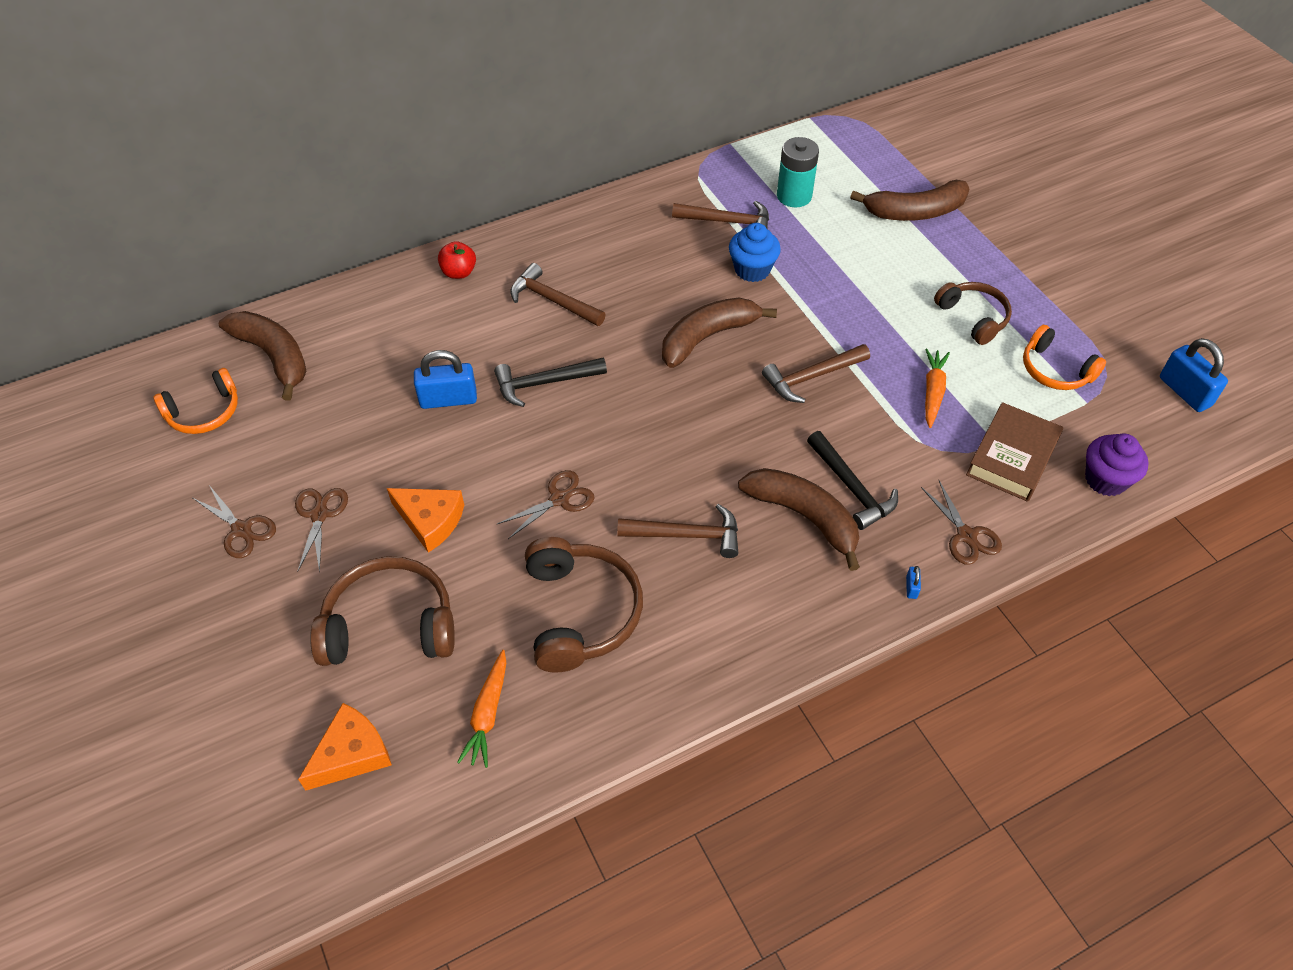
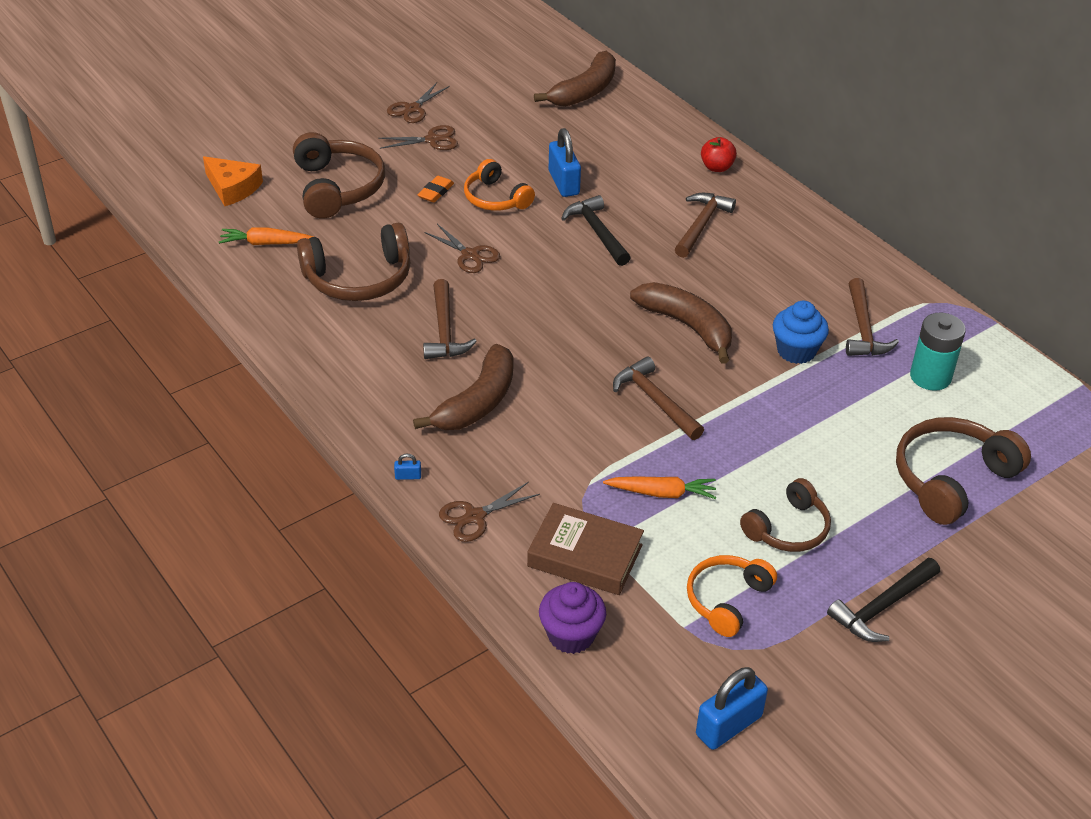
camera: 80 degrees right, 10 degrees down
orange headphones [153,368,238,434] -> orange headphones moved to [464,159,535,211]
orange cheese [387,488,464,553] -> orange eraser [418,176,454,202]
black hammer [807,431,898,530] -> black hammer moved to [827,558,940,642]
brown banana [850,180,970,221] -> brown headphones [896,417,1031,525]

